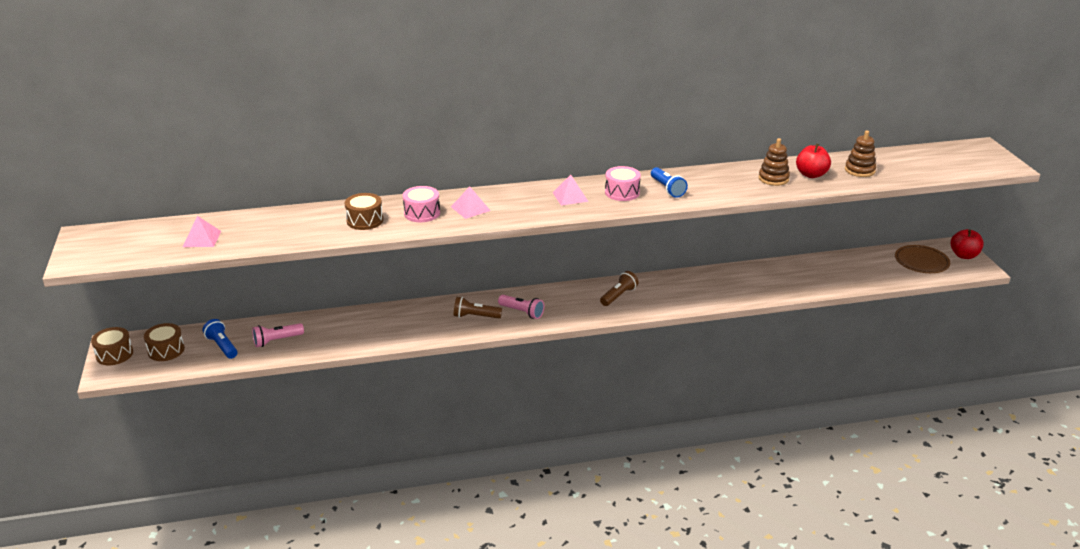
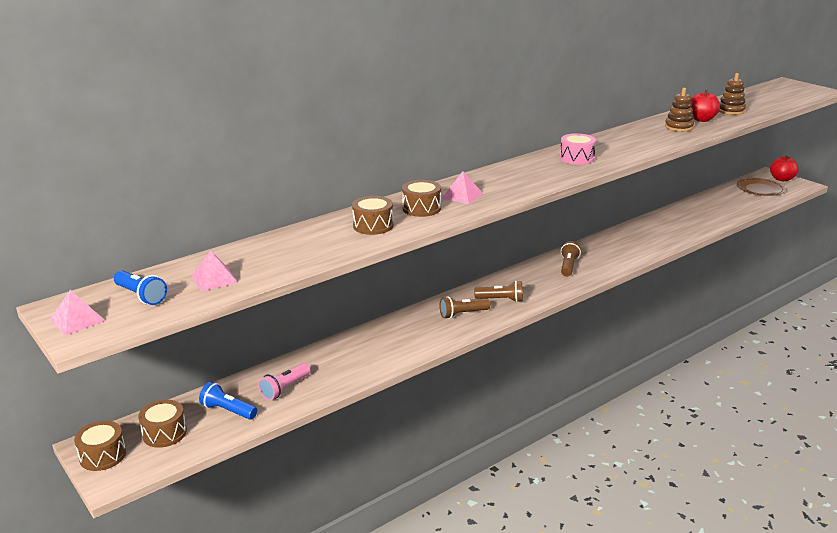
camera: 25 degrees left, 5 degrees down
pink drum [403,186,440,222] -> brown drum [402,180,441,217]
pink flashlight [498,295,544,319] -> brown flashlight [474,281,523,302]
pink pyramid [552,175,589,206] -> pink pyramid moved to [49,290,105,336]
blue flashlight [651,167,688,198] -> blue flashlight moved to [114,270,167,305]

